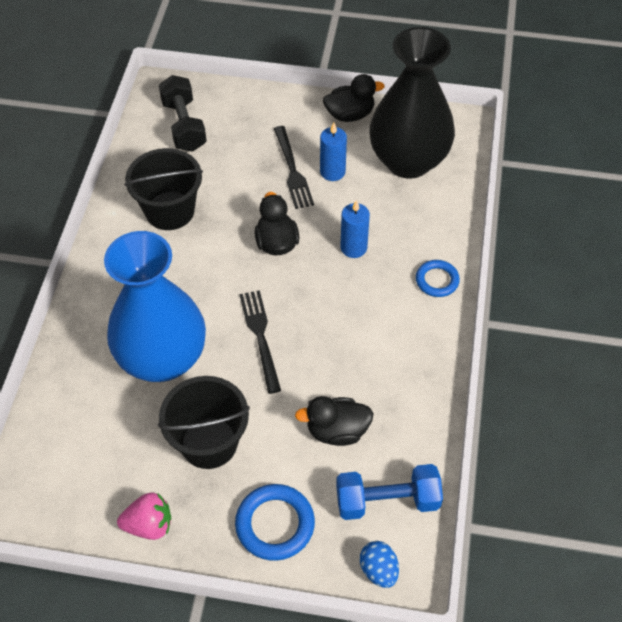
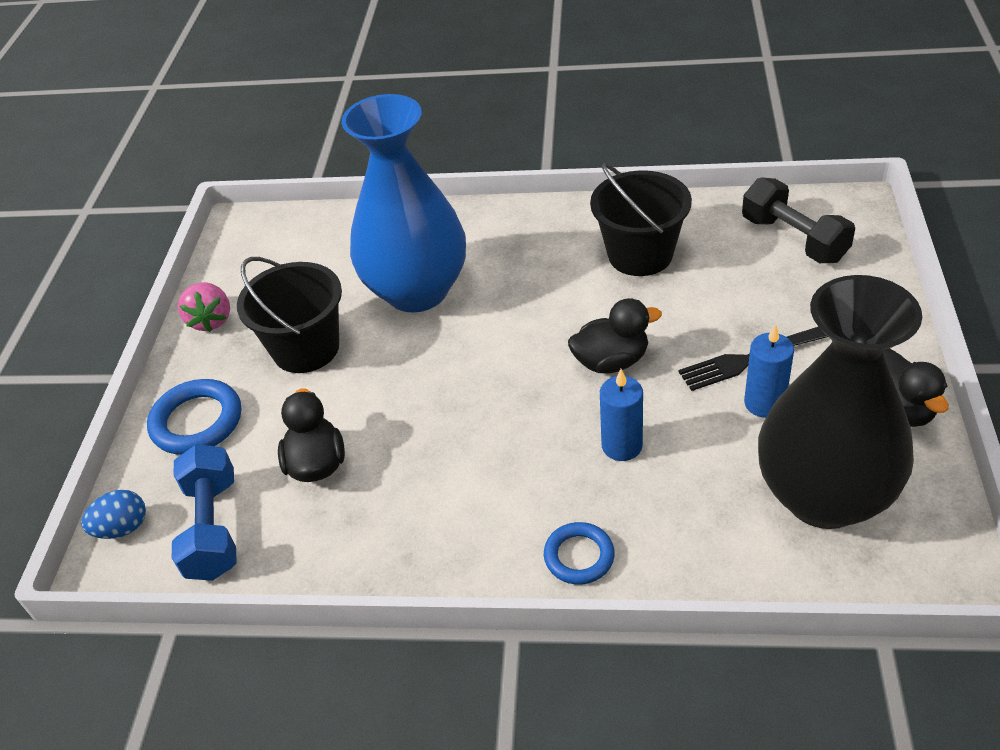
camera: 90 degrees right, 10 degrees down
black dumbbell [159,75,207,152] -> black dumbbell turned 75 degrees clockwise [742,177,855,263]
black fork [240,290,281,394] -> none

